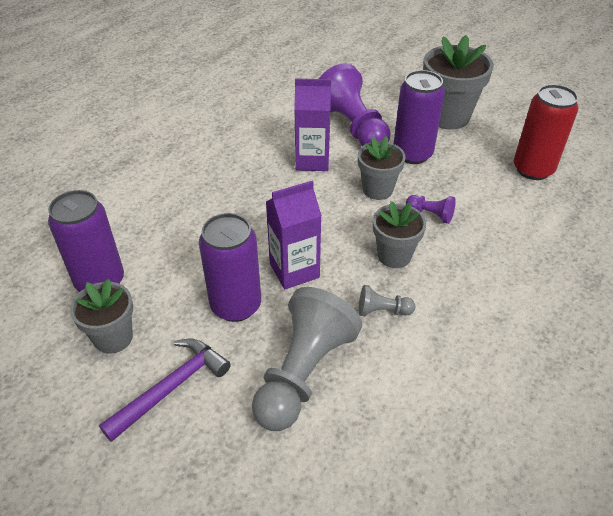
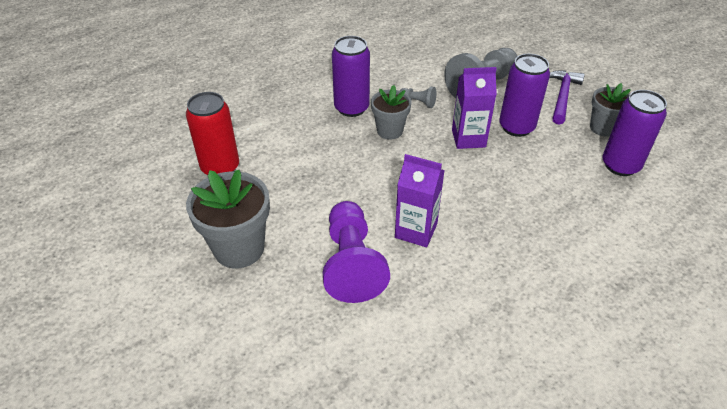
camera: 160 degrees left, 0 degrees up
purple hammer [99,339,231,442] -> purple hammer turned 135 degrees clockwise [549,71,585,125]
grey flower pot [358,136,406,200] -> none
purple can [394,70,445,164] -> purple can moved to [332,36,370,117]
purple pawn [406,195,456,224] -> none

